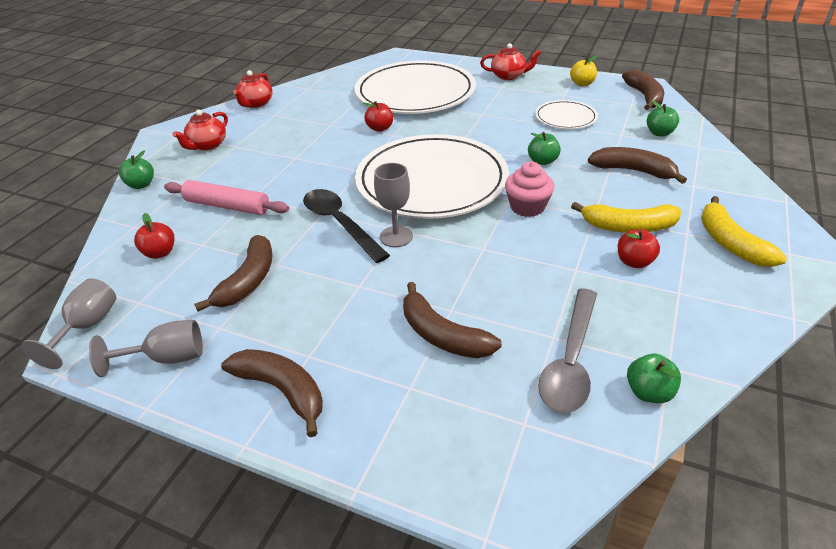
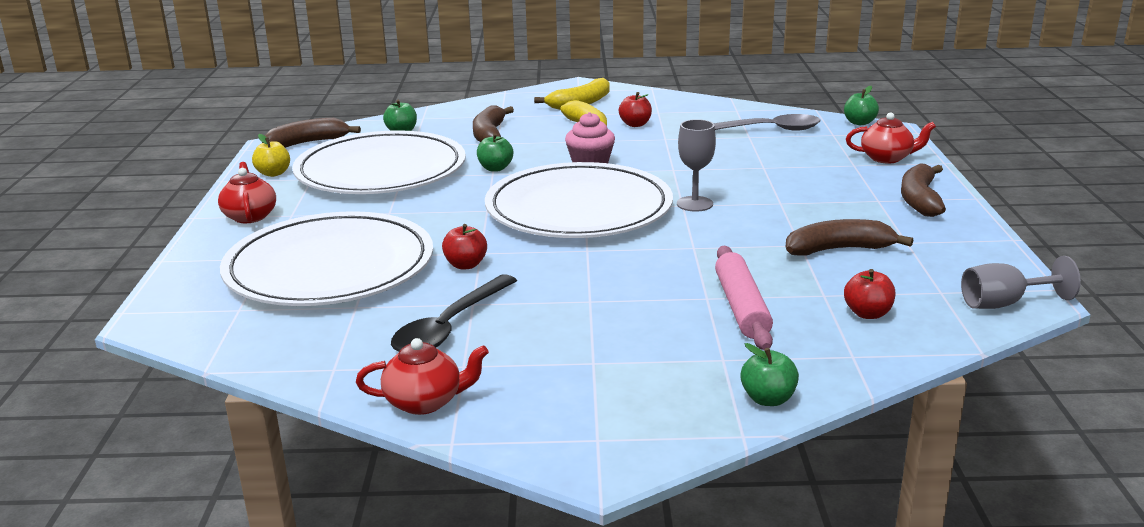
camera: 115 degrees left, 15 degrees down
grey goblet [89,320,203,377] -> none
red teapot [173,110,228,151] -> red teapot moved to [846,112,936,163]
black spoon [303,189,390,263] -> black spoon moved to [391,274,517,352]
brown banana [403,282,502,358] -> none
white plate [535,100,598,129] -> white plate [292,130,466,194], size x2.16
green apple [627,354,681,403] -> green apple moved to [844,86,879,125]

